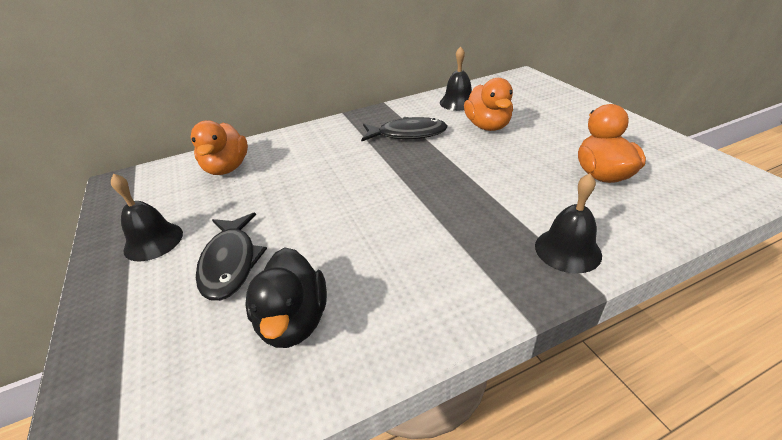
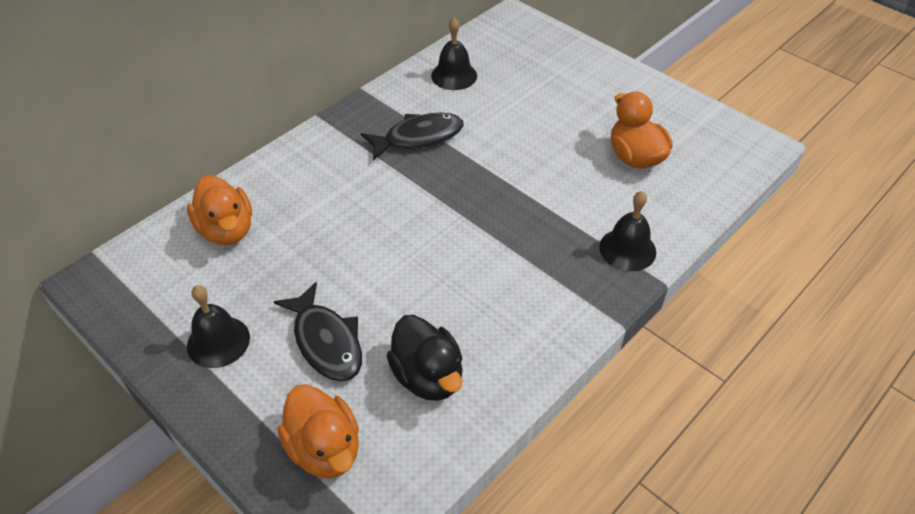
camera: 25 degrees left, 10 degrees up
orange duck [464,78,513,131] -> orange duck moved to [277,384,359,478]

